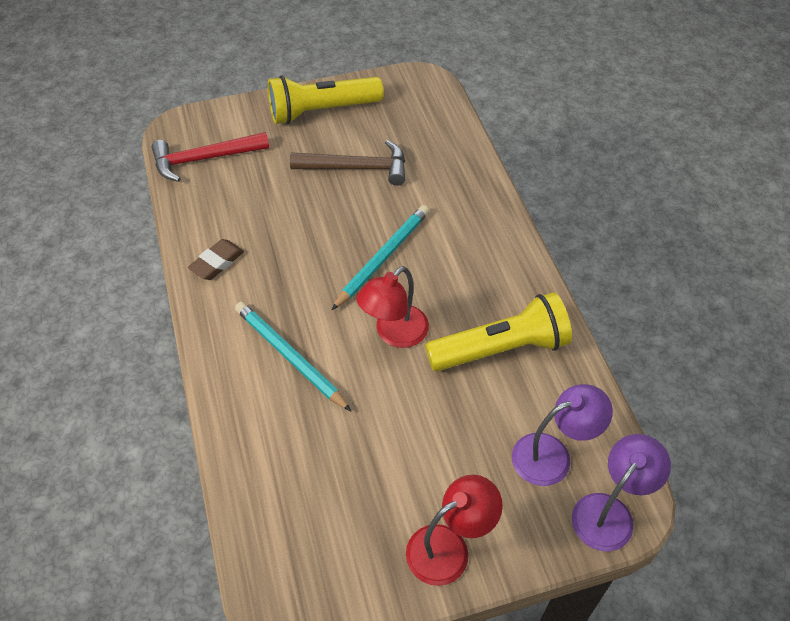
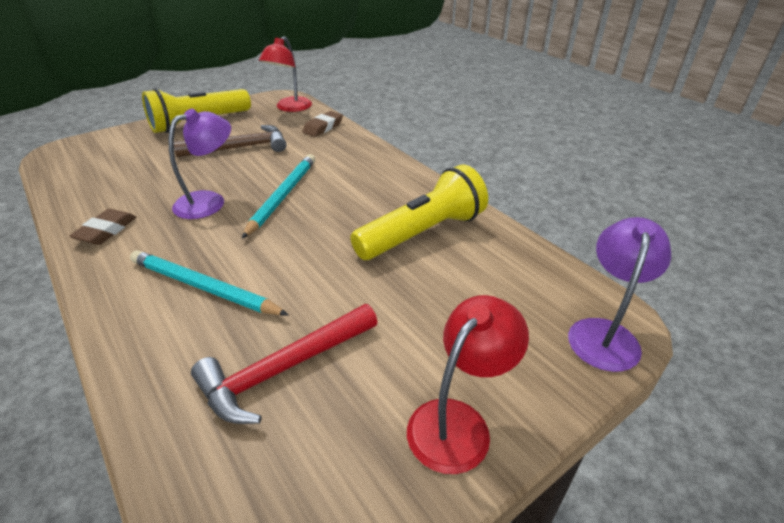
camera: 20 degrees left, 15 degrees down
red hammer [151,132,269,182] -> red hammer moved to [191,304,378,424]
red lamp [356,266,429,348] -> red lamp moved to [259,36,312,112]
purple lamp [512,384,613,486] -> purple lamp moved to [169,109,231,219]
none -> brown eraser [302,111,343,137]

